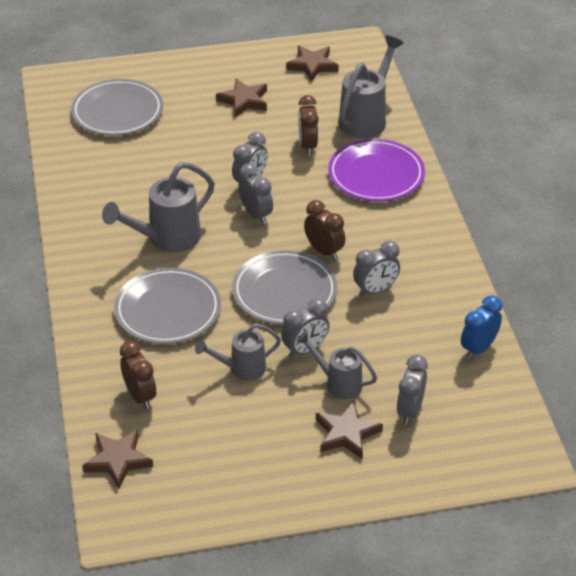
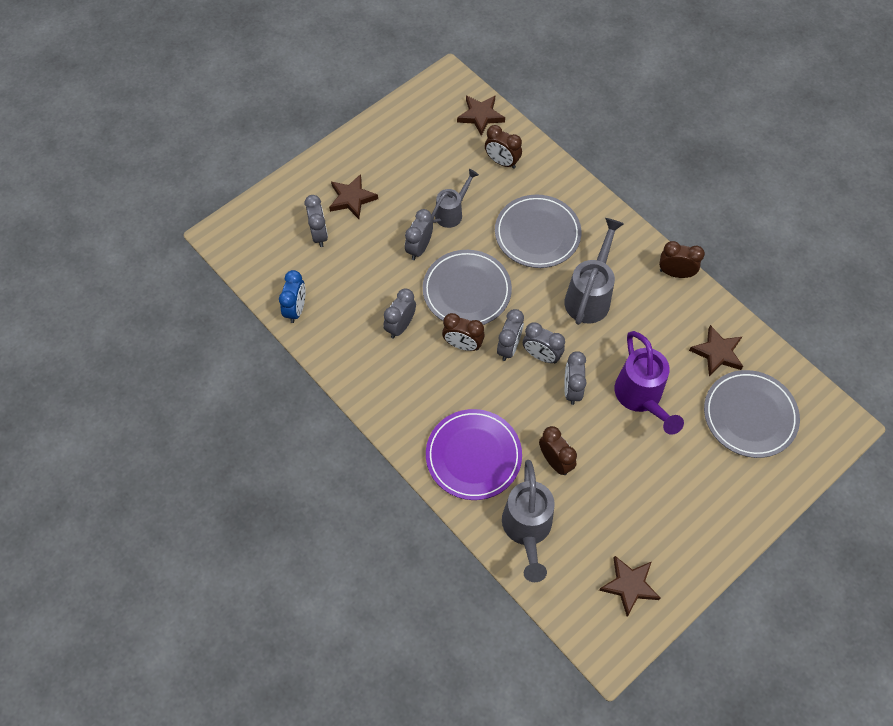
camera: 150 degrees right, 20 degrees up
brown star [216,78,267,117] -> brown star moved to [689,325,743,376]
grey watering can [296,331,377,399] -> none
none -> grey clock [497,309,524,361]
none -> purple watering can [615,331,684,435]
none -> brown clock [659,241,705,278]

